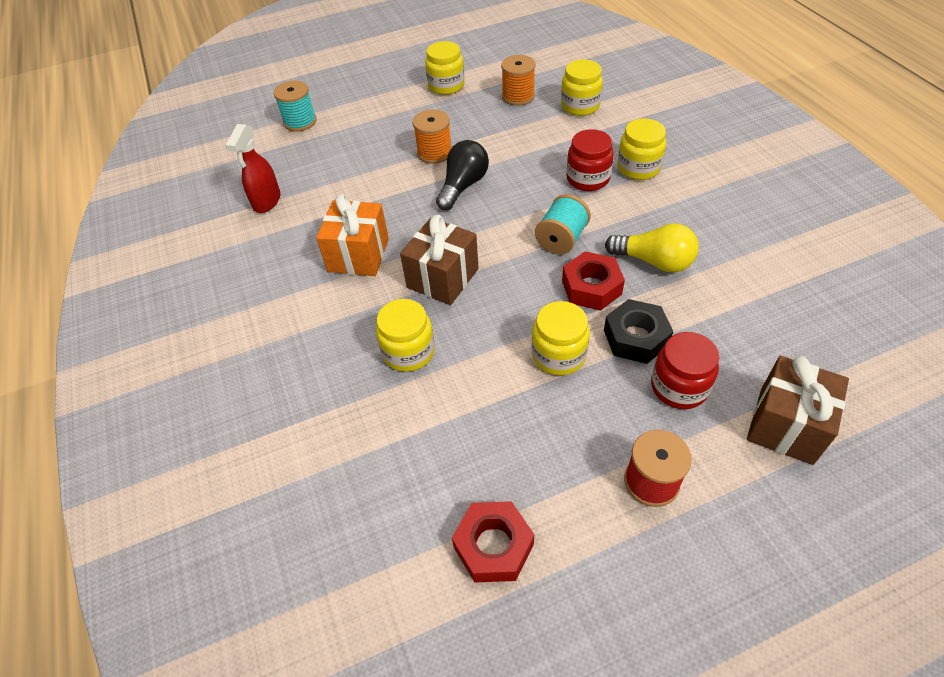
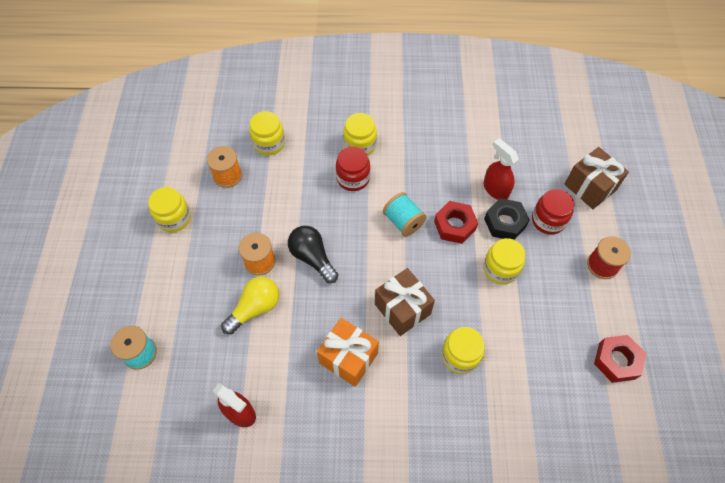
camera: 70 degrees left, 10 degrees up
yellow light bulb [605,223,699,272] -> yellow light bulb moved to [221,277,279,334]
none -> red spray bottle [484,138,519,200]

